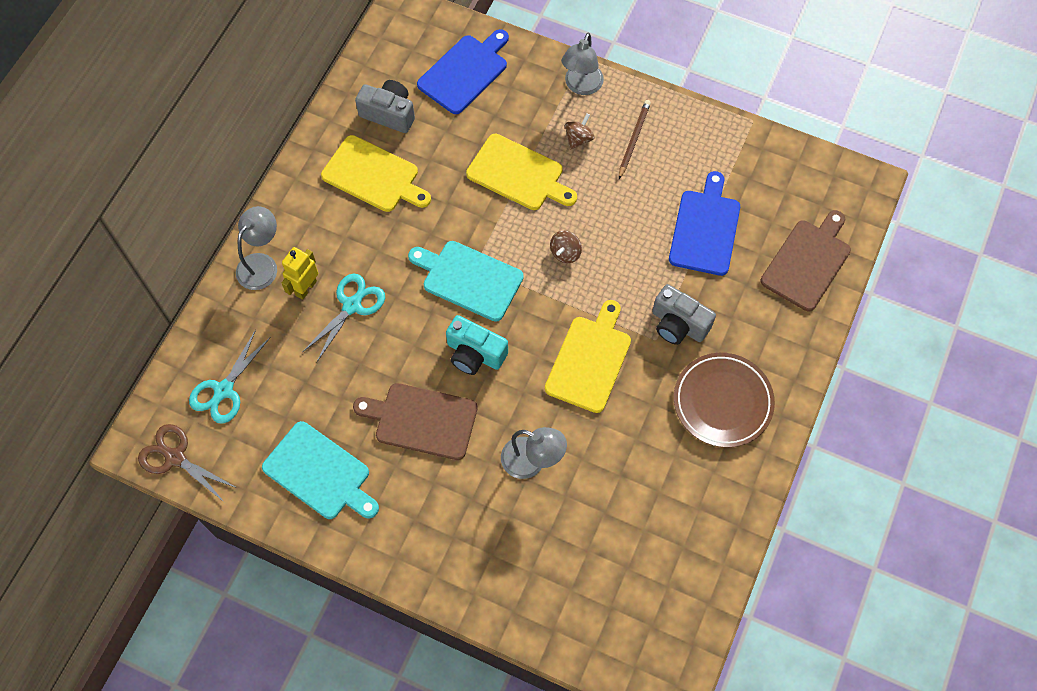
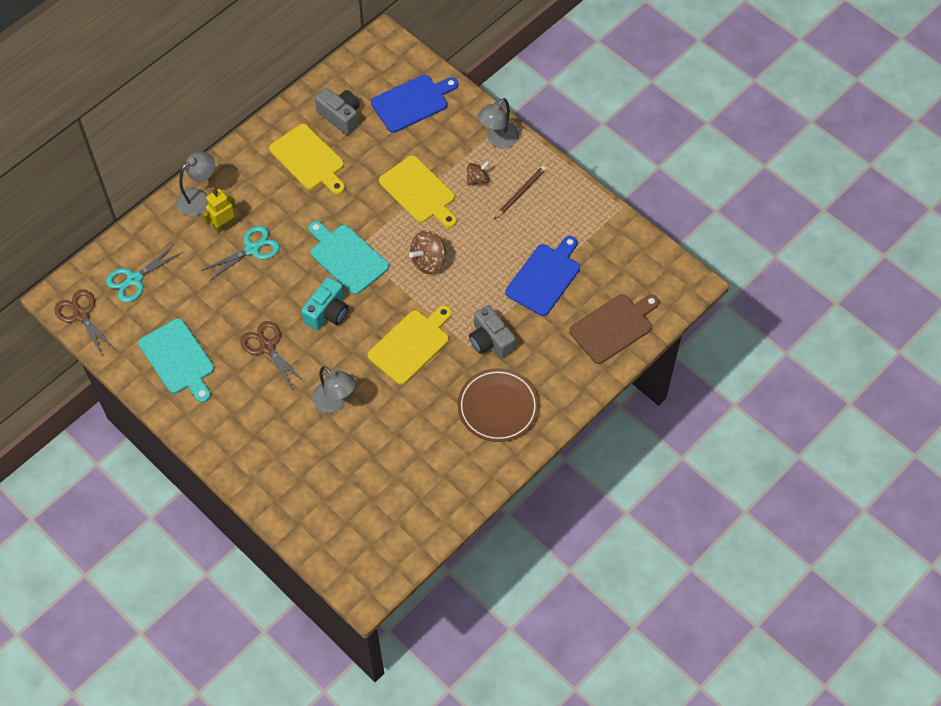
camera: 20 degrees right, 5 degrees down
brown cutting board [353,383,477,460] -> brown scissors [240,321,305,390]
turquoise camera [446,315,508,375] -> turquoise camera turned 105 degrees counterclockwise [301,277,348,330]
brown spinning top [550,231,582,263] -> brown spinning top [409,230,446,274], size x1.57

